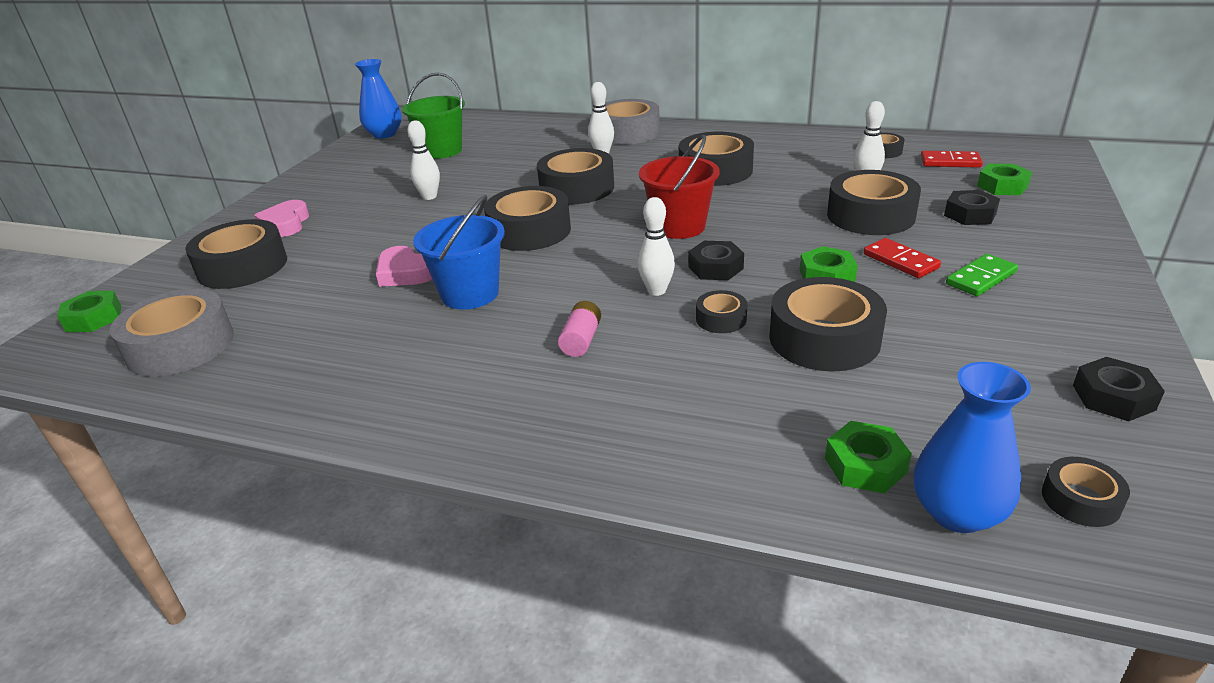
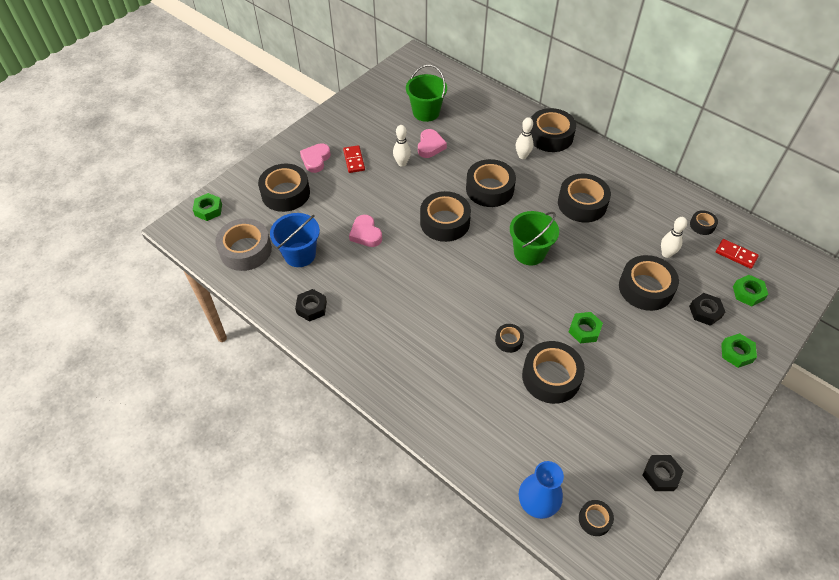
camera: 20 degrees right, 20 degrees up
blue vase [355,59,402,139] -> none
blue bucket [413,195,505,310] -> blue bucket moved to [270,213,320,267]
pink battery [558,301,601,357] -> none
grey tape [605,99,660,145] -> black tape [531,108,576,152]
white bowling pin [638,197,675,296] -> none
red bucket [639,135,720,239] -> green bucket [510,211,559,266]
black nut [688,241,744,280] -> black nut moved to [295,289,327,322]
green nut [825,421,912,493] -> green nut moved to [721,333,757,368]
red domino [864,238,941,278] -> red domino moved to [343,145,365,173]
green domino [946,254,1018,296] -> none
none -> pink heart [418,129,447,158]

